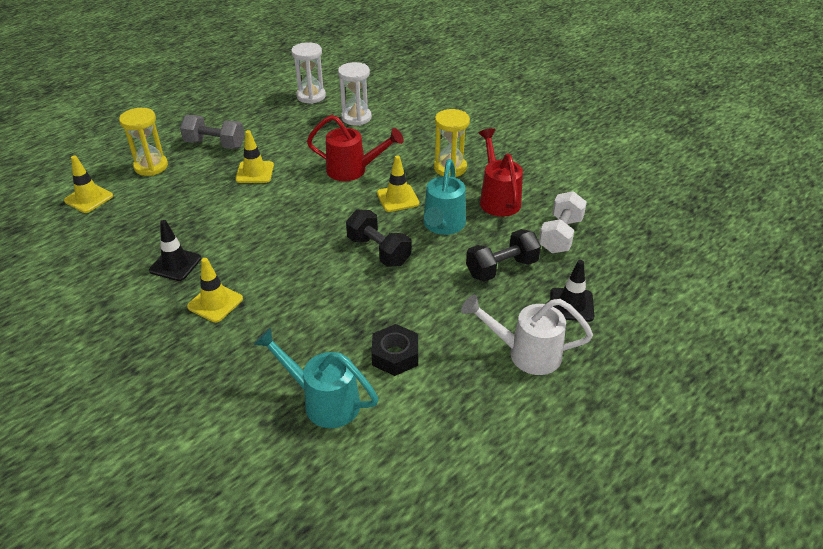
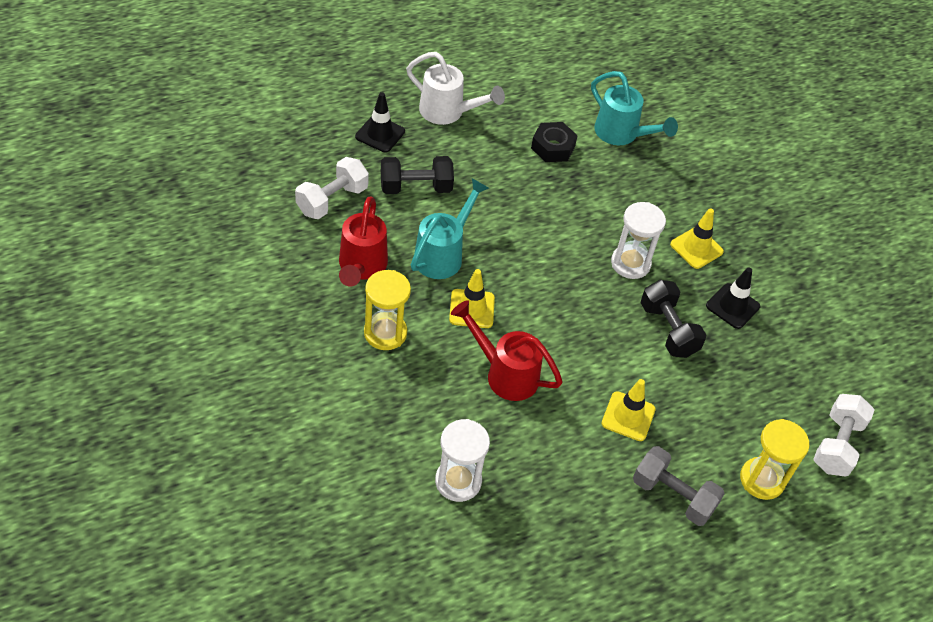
camera: 165 degrees left, 10 degrees up
yellow traffic cone [64,156,113,213] -> white dumbbell [813,394,874,477]
white hourglass [291,42,326,104] -> white hourglass moved to [611,202,666,279]
black dumbbell [346,209,411,267] -> black dumbbell moved to [640,280,706,358]

